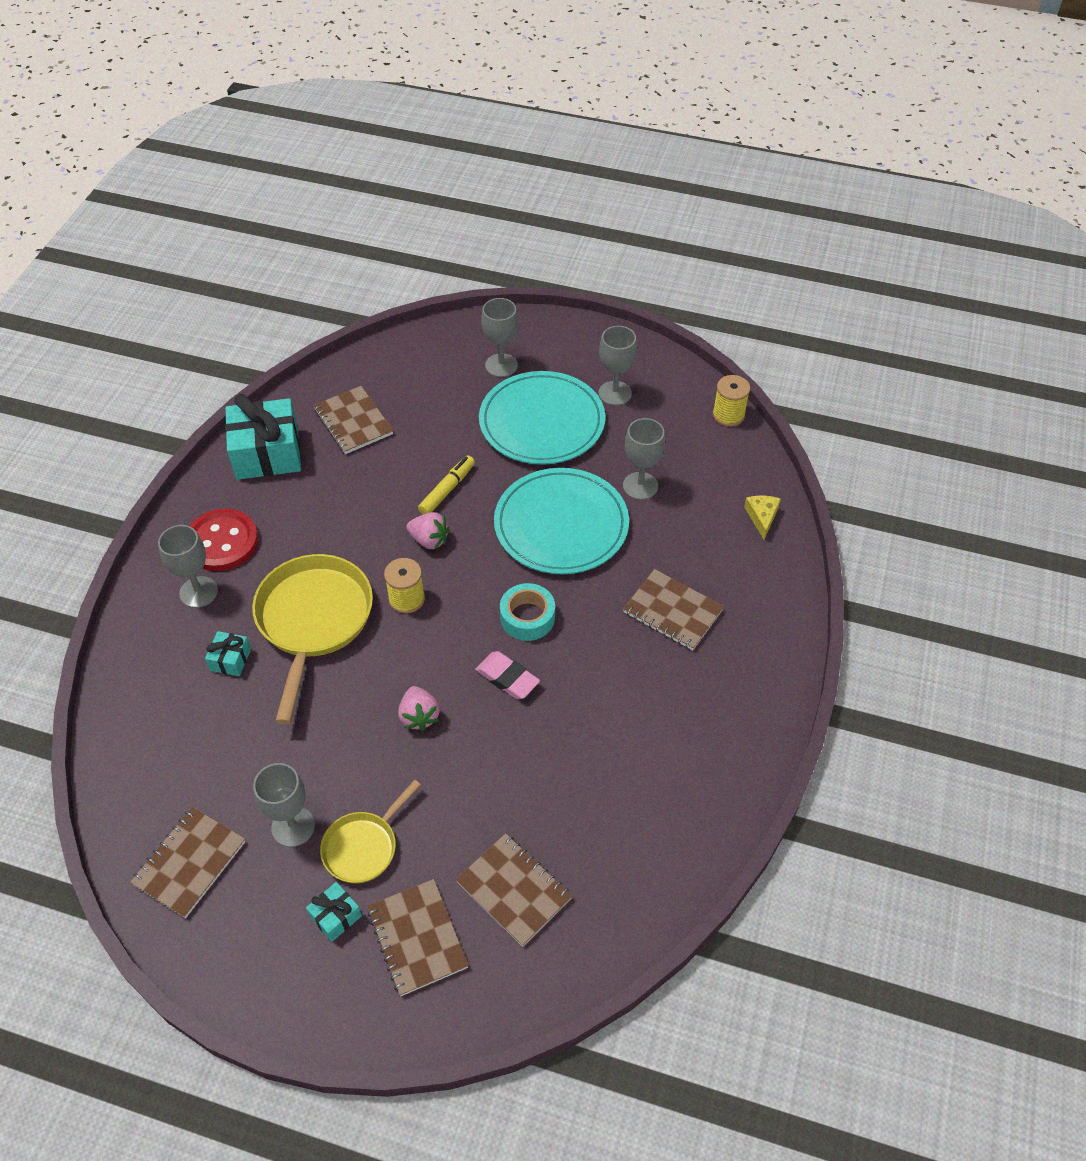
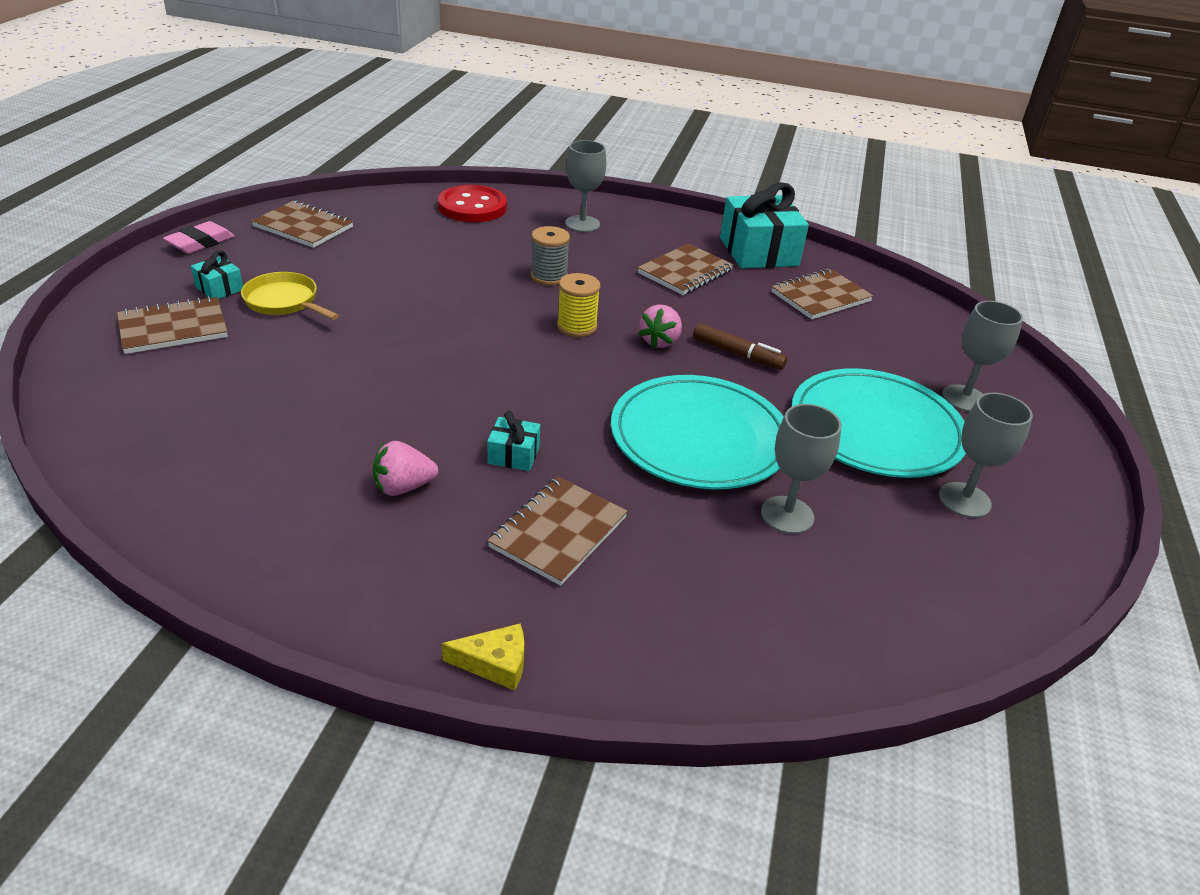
camera: 85 degrees right, 15 degrees down
red button [190,509,259,571] -> red button moved to [438,185,507,222]
turquoise gift [205,631,251,676] -> turquoise gift moved to [487,411,540,471]
yellow pan [252,554,373,724] -> grey spool [530,226,570,285]
grey goblet [253,763,315,847] -> none
pink strawberry [398,686,440,731] -> pink strawberry moved to [373,441,438,496]
yellow marker [418,455,475,514] -> brown marker [693,323,787,370]
brown notebook [456,833,572,947] -> brown notebook moved to [638,243,734,295]
pink eraser [475,651,540,699] -> pink eraser moved to [163,221,235,254]
turquoise tape [500,583,555,641] -> none
yellow spool [713,375,750,427] -> none
yellow cheese [744,495,781,540] -> yellow cheese moved to [442,623,524,691]

